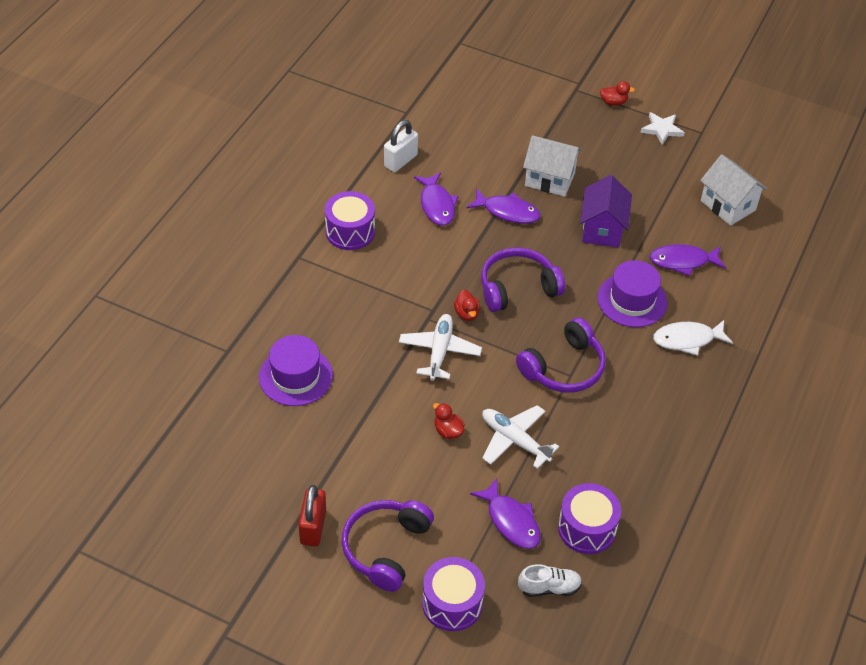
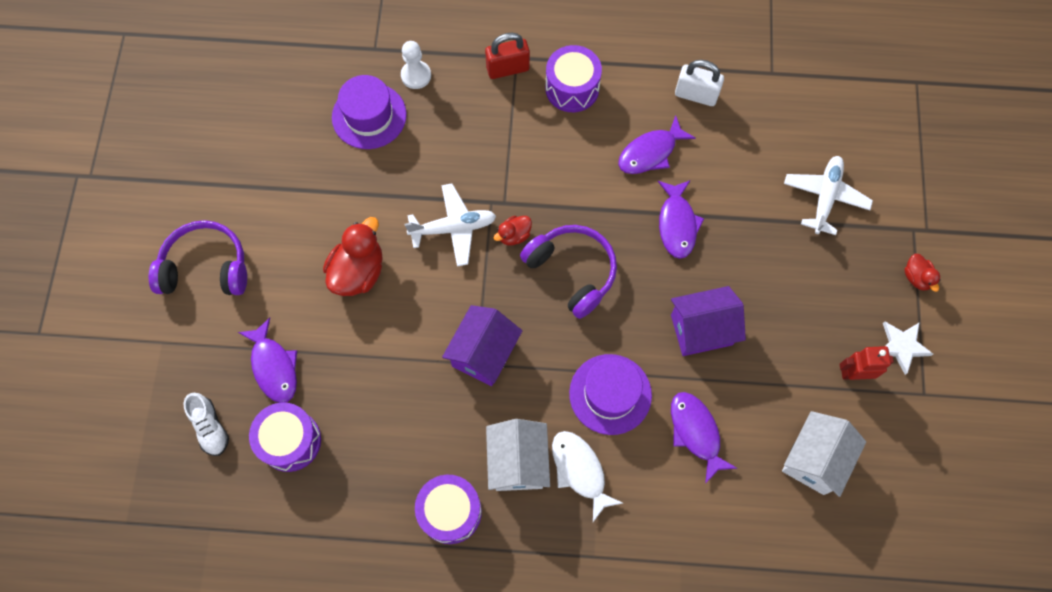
camera: 70 degrees right, 20 degrees up
red padlock [298,485,326,546] -> red padlock moved to [485,33,530,79]
purple drum [422,557,485,631] -> purple drum moved to [415,475,482,544]
red duck [433,403,465,439] -> red duck [323,217,383,296], size x1.90
purple fish [470,478,541,549] -> purple fish turned 60 degrees counterclockwise [238,317,297,403]
white plane [482,405,559,469] -> white plane moved to [784,156,873,235]
purple headphones [516,317,606,393] -> purple house [442,305,522,386]
white house [523,135,582,197] -> white house moved to [486,419,550,491]
none -> white pawn [401,41,431,89]
none -> red robot [840,346,894,380]

